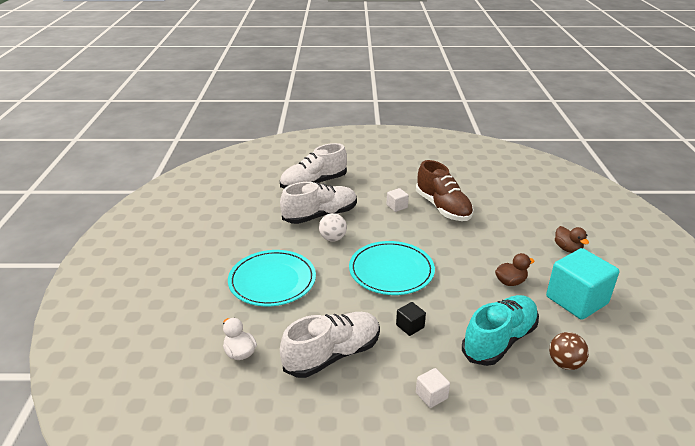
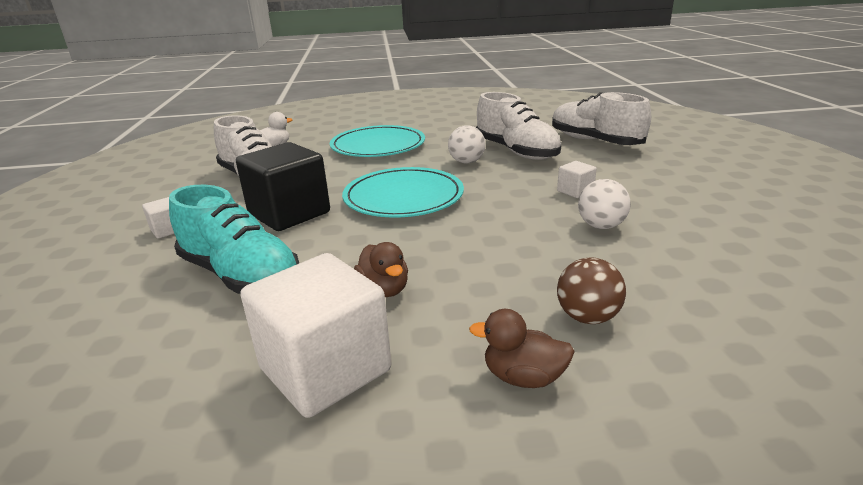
camera: 85 degrees right, 5 degrees down
black cube [396,302,426,336] -> black cube [236,142,330,231], size x2.24
brown shoe [416,160,474,221] -> white ball [578,179,631,229]
turquoise cube [546,248,619,320] -> white cube [240,253,391,418]
brown ball [549,332,589,370] -> brown ball moved to [557,258,626,324]
brown duck [555,226,589,253] -> brown duck turned 45 degrees clockwise [469,309,575,388]

